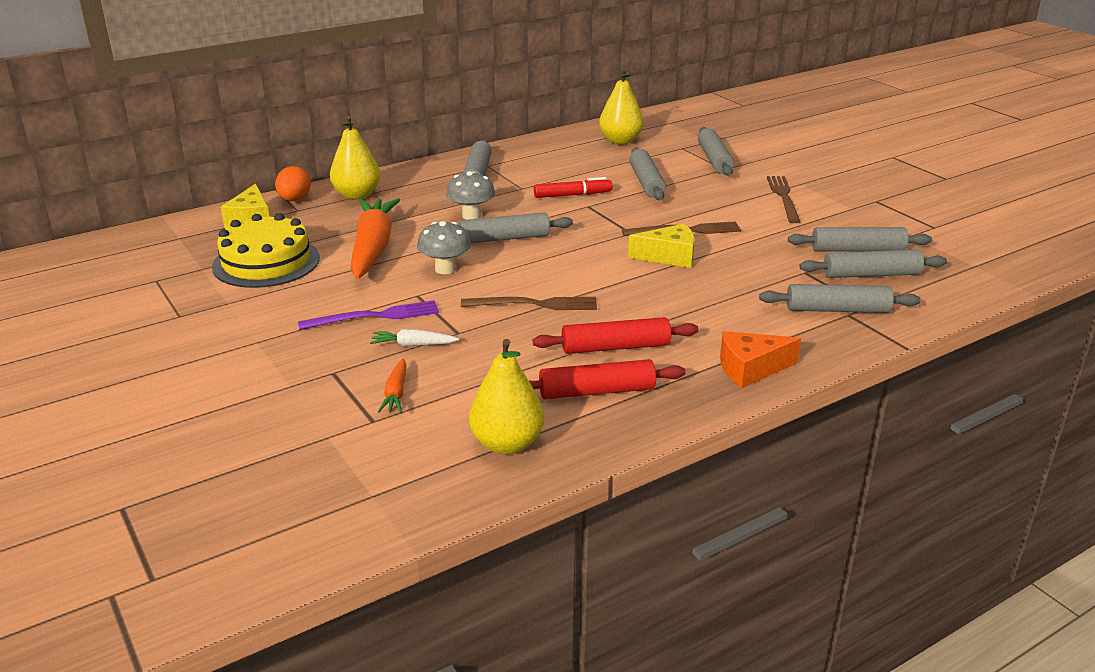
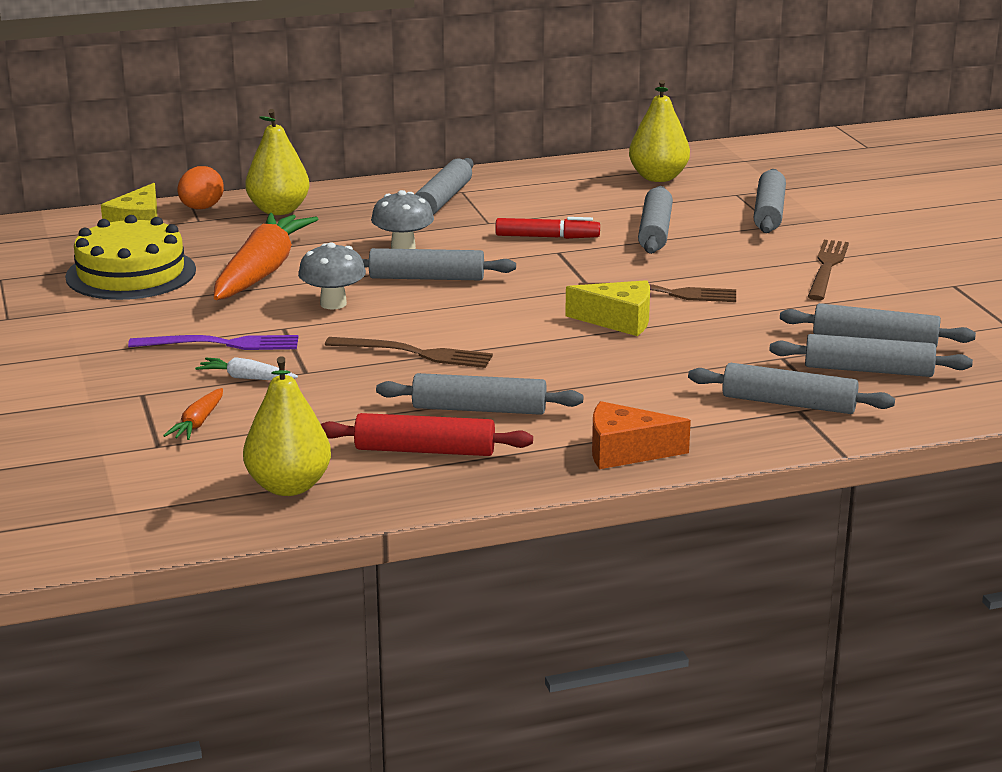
camera: 15 degrees right, 5 degrees down
red rolling pin [533,317,699,354] -> grey rolling pin [376,373,583,415]

